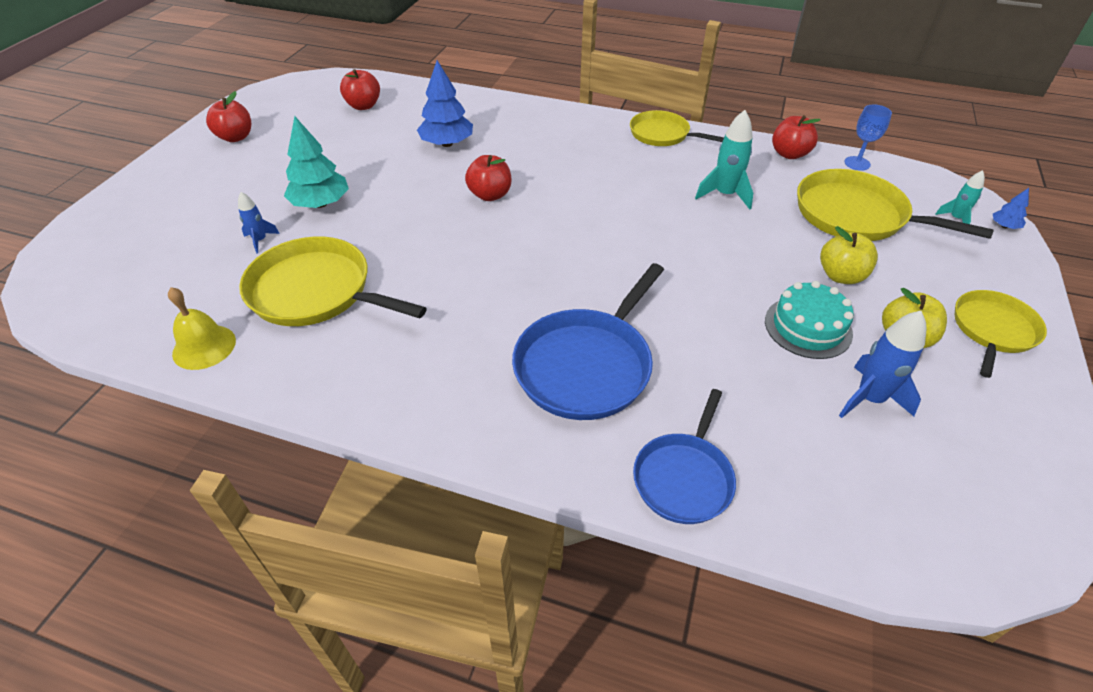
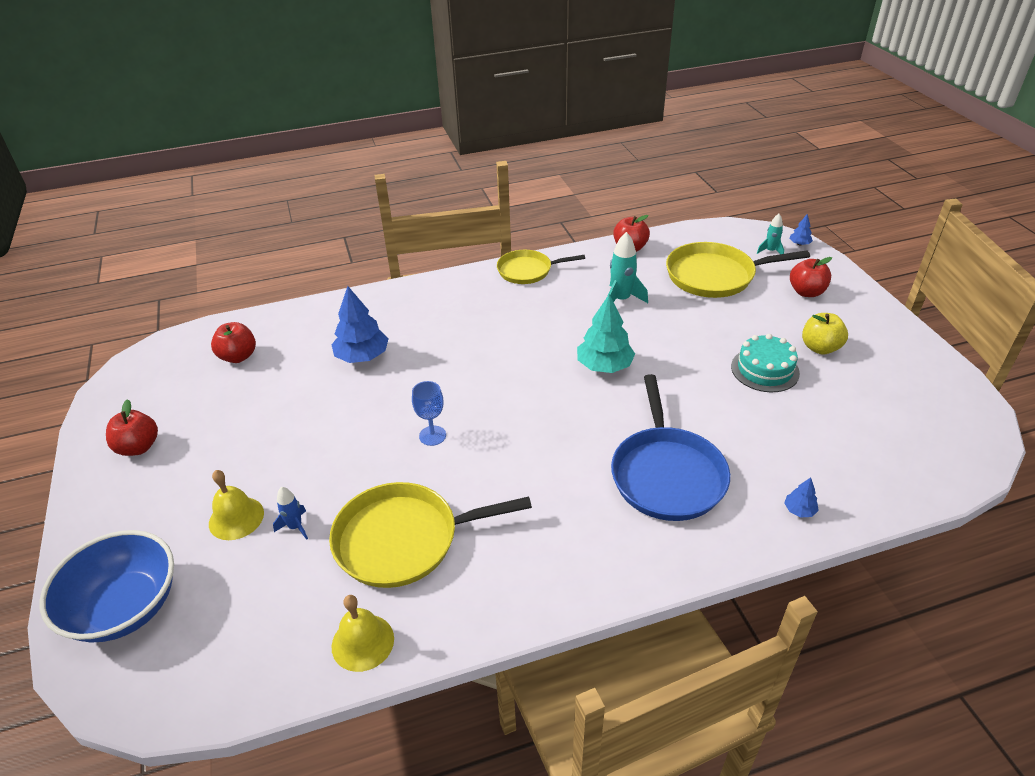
camera: 35 degrees left, 5 degrees down
turquoise tree [284,116,349,208] -> turquoise tree moved to [577,294,635,373]
red apple [465,155,511,201] -> red apple moved to [790,257,832,297]
blue pan [633,389,736,524] -> blue tree [784,478,819,517]
yellow apple [820,226,878,284] -> none
blue rocket [839,311,926,418] -> none
blue goblet [845,104,892,171] -> blue goblet moved to [412,381,446,446]
yellow pan [955,290,1047,378] -> none
none -> blue bowl [40,530,174,643]
none -> yellow bell [209,470,264,540]

